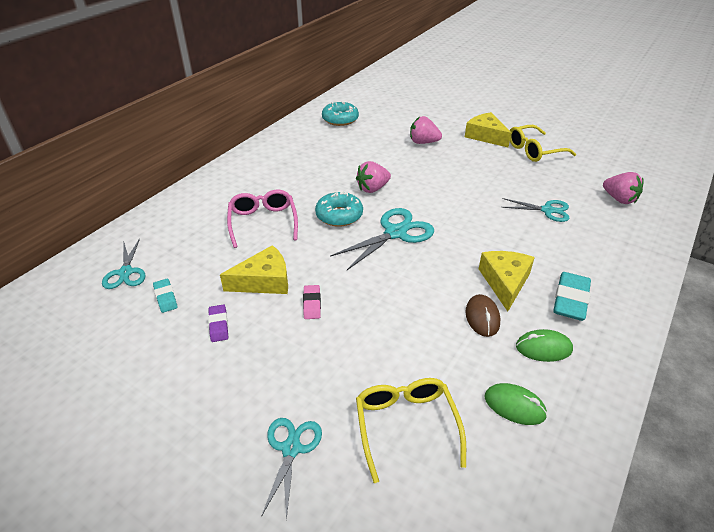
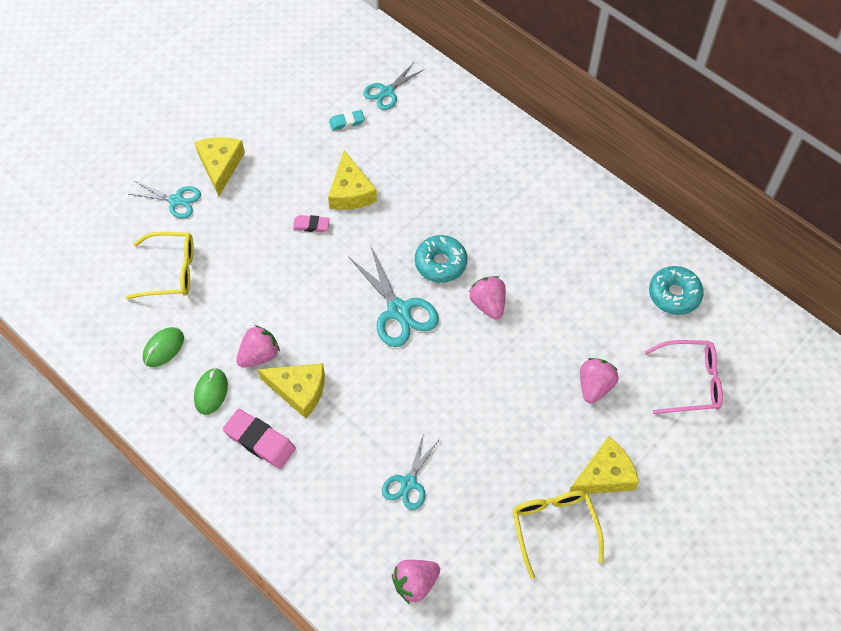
camera: 100 degrees right, 20 degrees up
turquoise scissors [102,238,146,289] -> turquoise scissors turned 45 degrees counterclockwise [363,62,425,110]
purple eraser [208,304,228,342] -> none
pink glasses [227,190,298,248] -> pink glasses moved to [645,340,723,414]
brown mouse [465,294,500,337] -> pink strawberry [236,325,280,367]
turquoise eraser [553,272,591,321] -> pink eraser [223,409,296,469]
none -> yellow cheese [195,137,245,196]

